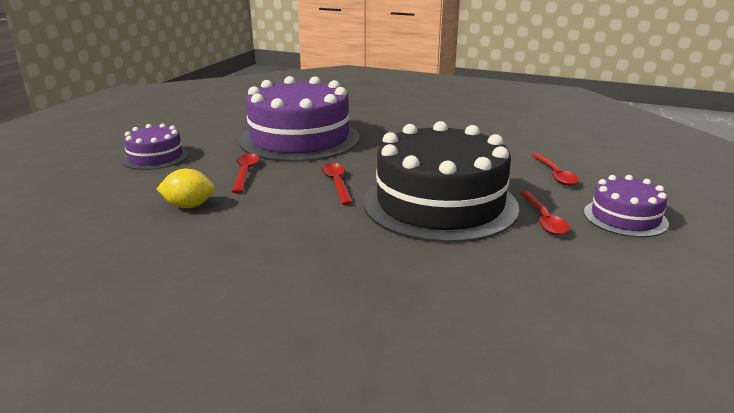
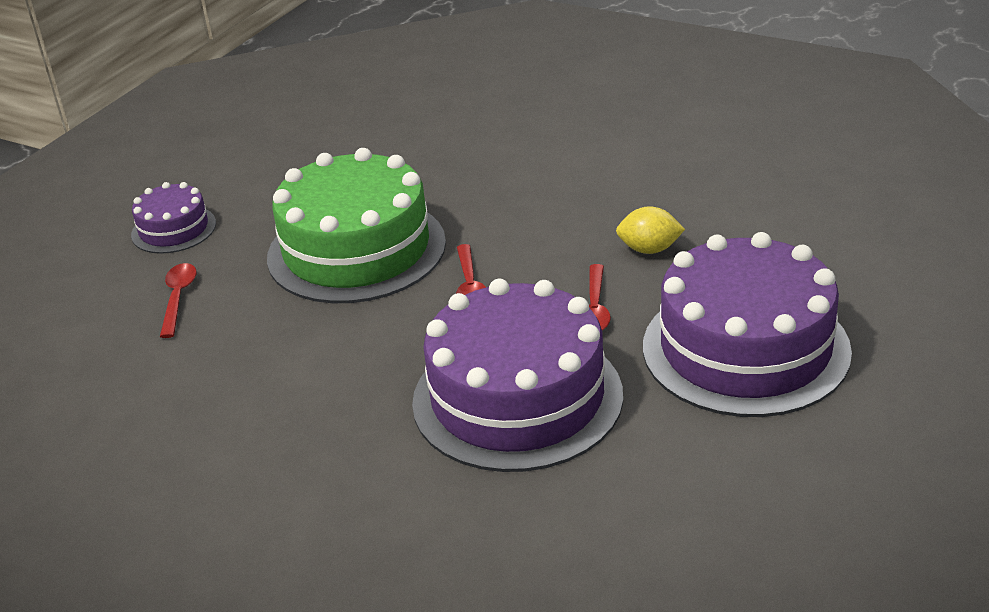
camera: 170 degrees left, 10 degrees up
purple cake [122,123,188,170] -> purple cake [643,232,852,417], size x2.04
black cake [363,121,519,243] -> green cake [267,148,446,303]
red spoon [520,191,570,235] -> none

